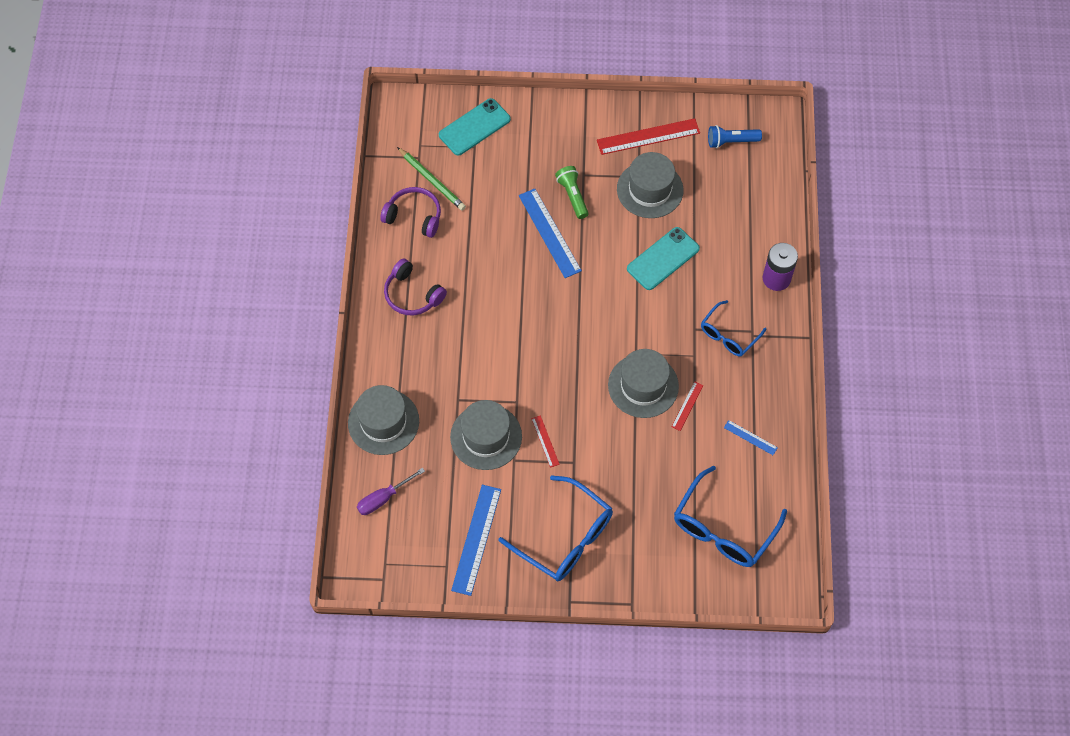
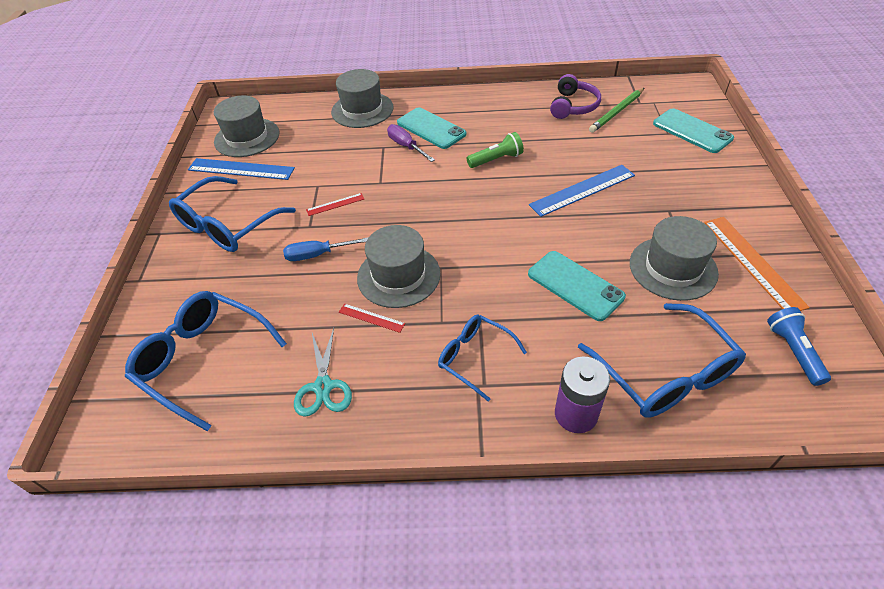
camera: 90 degrees right, 15 degrees down
purple screwdriver [357,468,425,515] -> purple screwdriver moved to [387,124,435,162]
purple headphones [384,258,447,315] -> none
grey hat [450,400,522,470] -> grey hat moved to [214,96,279,157]
green flashlight [555,166,589,219] -> green flashlight moved to [466,132,524,168]
red ruler [597,118,700,155] -> orange ruler [704,217,810,311]
blue ruler [724,420,778,455] -> turquoise scissors [294,328,352,417]
none -> blue screwdriver [283,237,369,261]
none -> turquoise phone [397,107,466,149]
none -> blue glasses [578,303,746,417]

